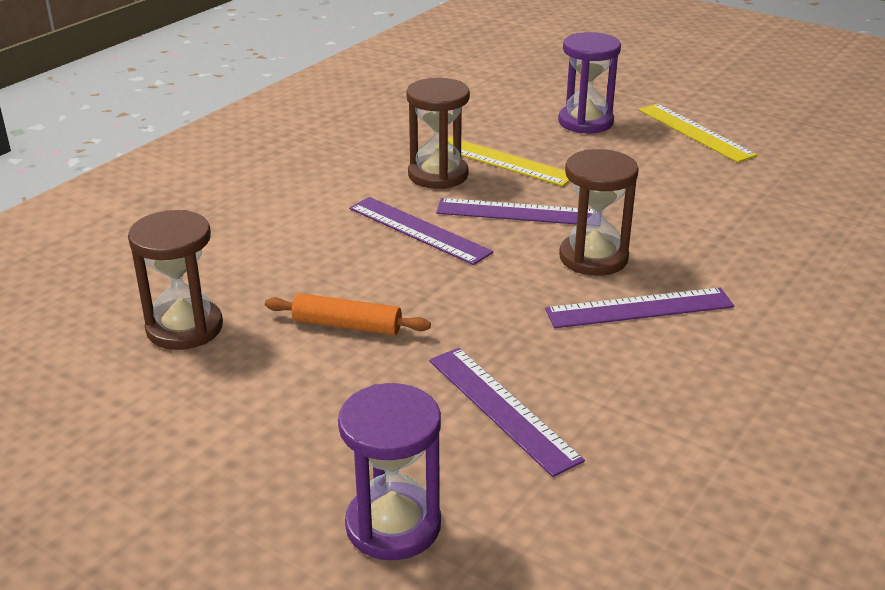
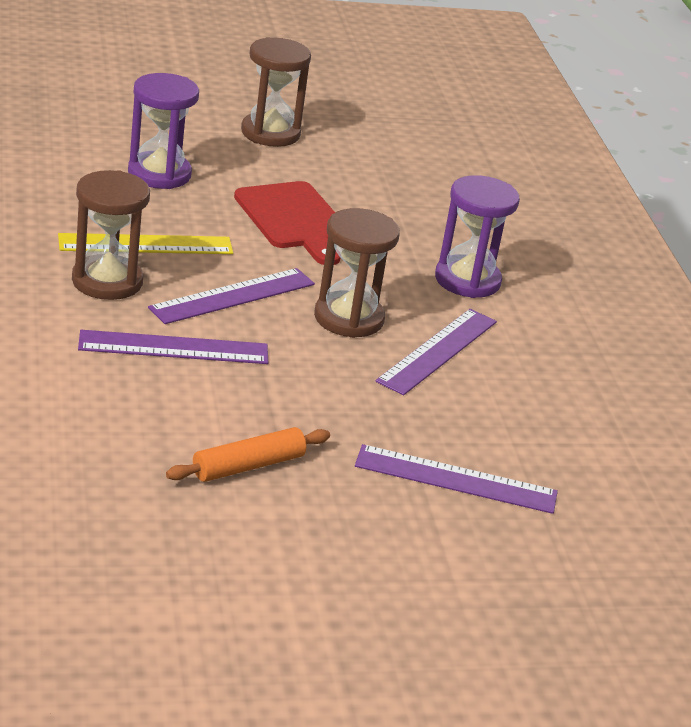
camera: 50 degrees left, 0 degrees up
brown hourglass [128,210,223,350] -> brown hourglass moved to [241,37,311,147]
purple hourglass [338,383,441,560] -> purple hourglass moved to [435,175,520,298]
yellow ruler [639,104,757,162] -> none
none -> red cutting board [234,181,340,265]

